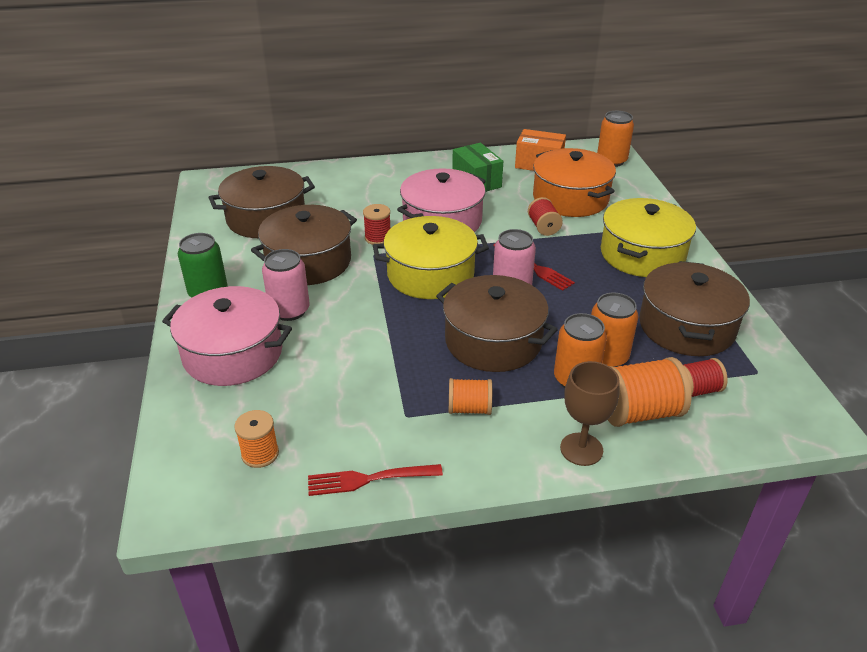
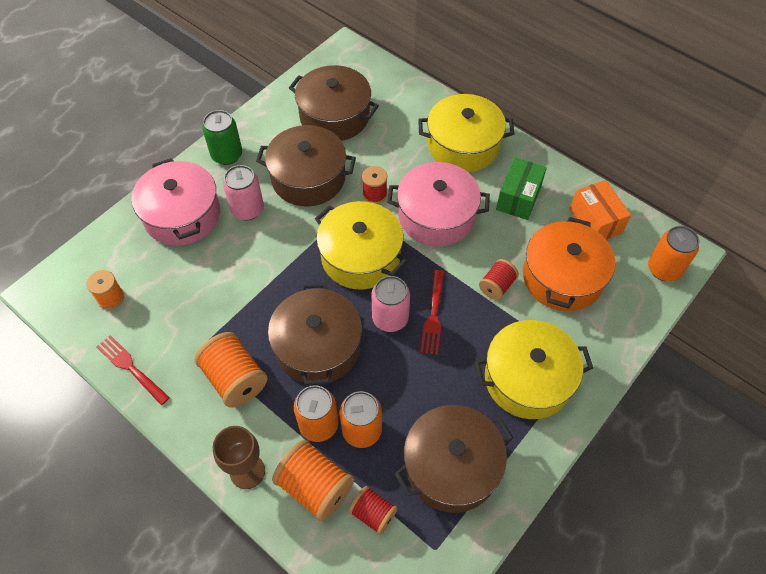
camera: 50 degrees right, 20 degrees up
orange spool [449,378,492,415] -> orange spool [195,332,268,408], size x1.67
none -> yellow pot [418,94,514,172]

